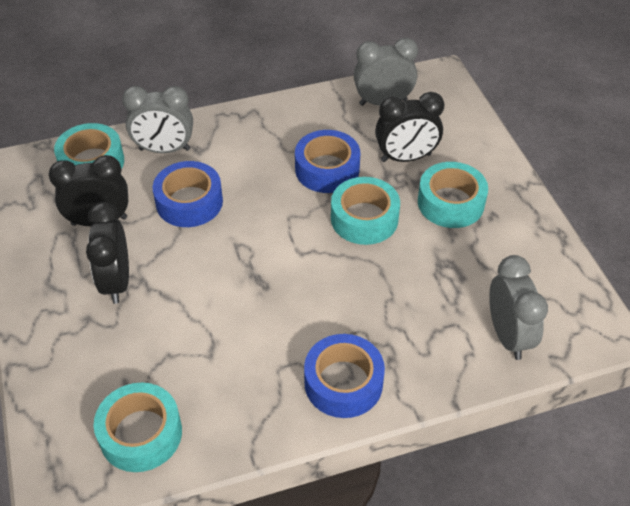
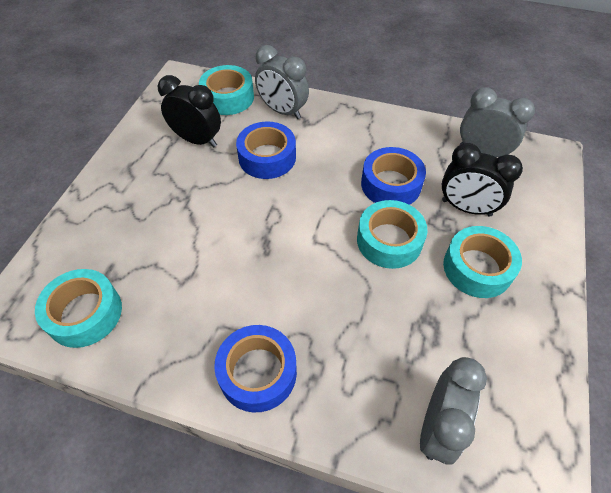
camera: 35 degrees right, 5 degrees up
black clock [86,202,129,304] -> none

